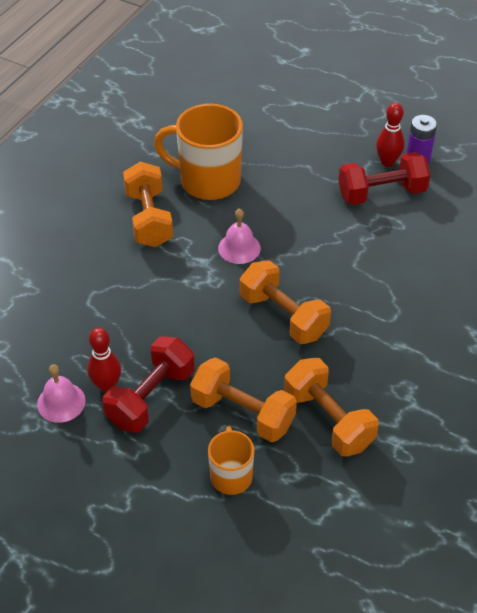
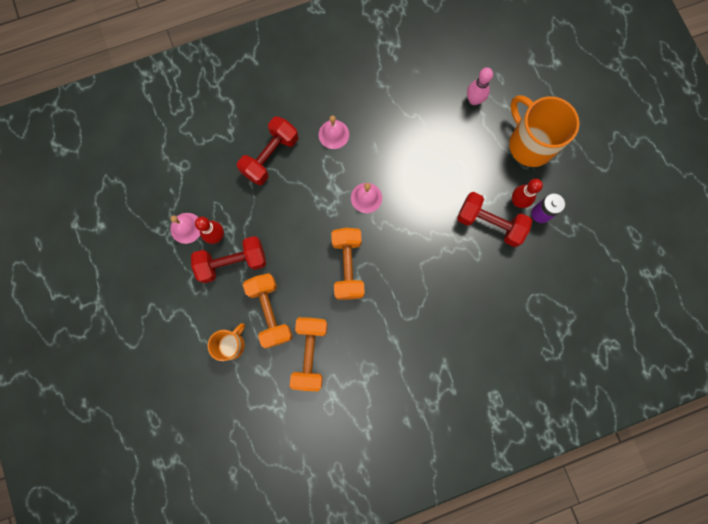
camera: 40 degrees right, 30 degrees up
orange dumbbell [123,162,173,247] -> pink bell [319,115,349,149]
orange mug [154,104,243,200] -> orange mug moved to [509,95,580,167]
none -> red dumbbell [237,116,298,185]
none -> pink bowling pin [467,67,493,105]

